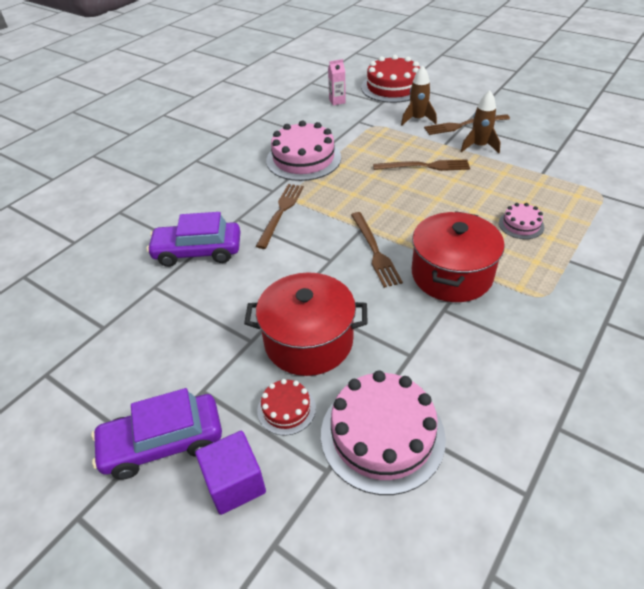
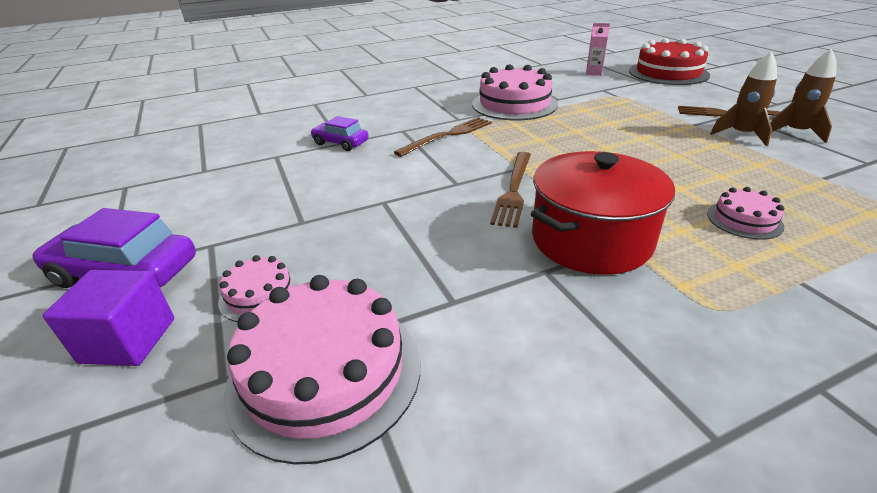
camera: 30 degrees right, 10 degrees down
purple car [147,212,240,267] -> purple car [310,116,369,151], size x0.60
red pot [244,272,368,376] -> none
red cake [257,379,316,435] -> pink cake [218,255,299,322]
brown fork [373,159,470,171] -> none
brown rocket [401,66,437,125] -> brown rocket moved to [770,49,836,143]

